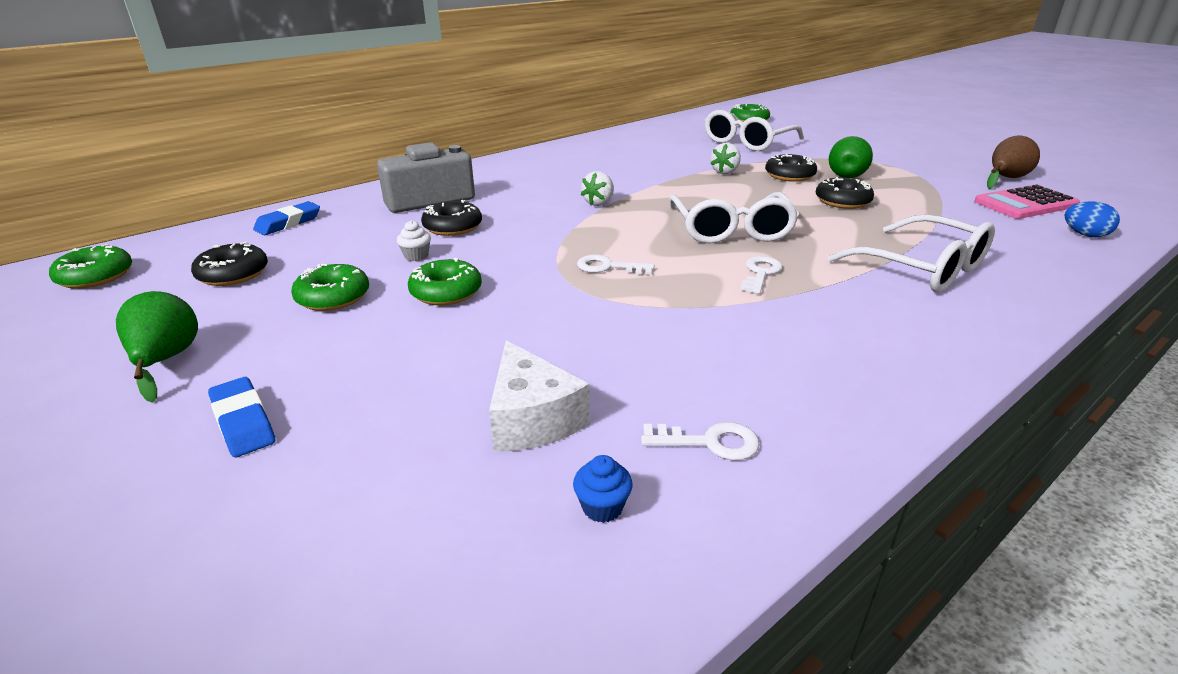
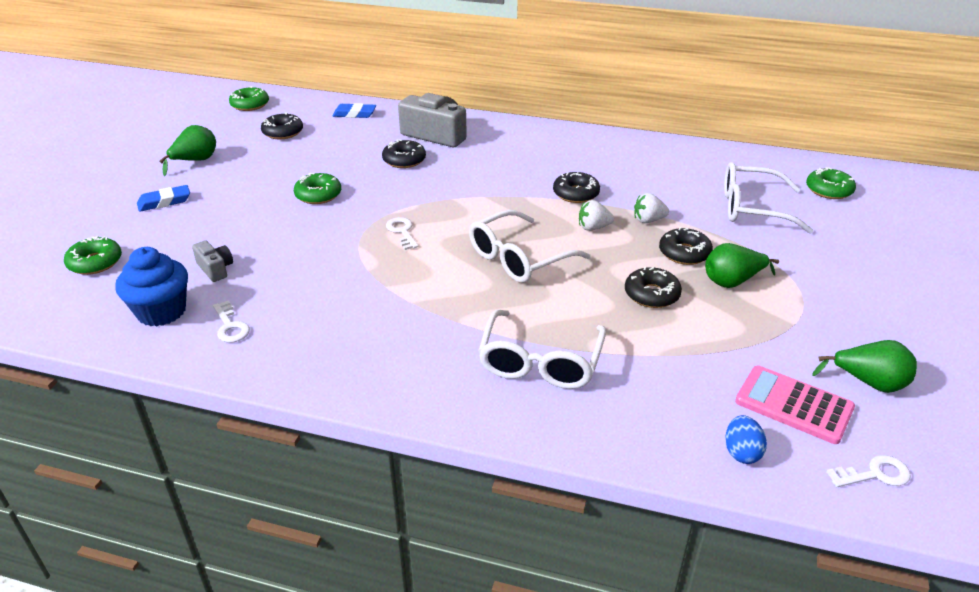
camera: 55 degrees right, 5 degrees up
blue eraser [208,377,275,457] -> blue eraser turned 45 degrees clockwise [137,185,190,212]
green donut [291,264,369,311] -> green donut moved to [64,236,122,275]
white cupcake [397,220,431,261] -> none
white cheese [489,340,590,452] -> grey camera [192,240,233,282]
blue cupcake [573,455,633,523] -> blue cupcake [115,247,188,327], size x2.29
white strawberry [581,171,614,206] -> white strawberry moved to [579,200,614,231]
white key [740,256,783,294] -> white key moved to [826,455,911,487]
brown pear [987,136,1040,189] -> green pear [812,340,917,393]
none -> black donut [553,172,600,203]

